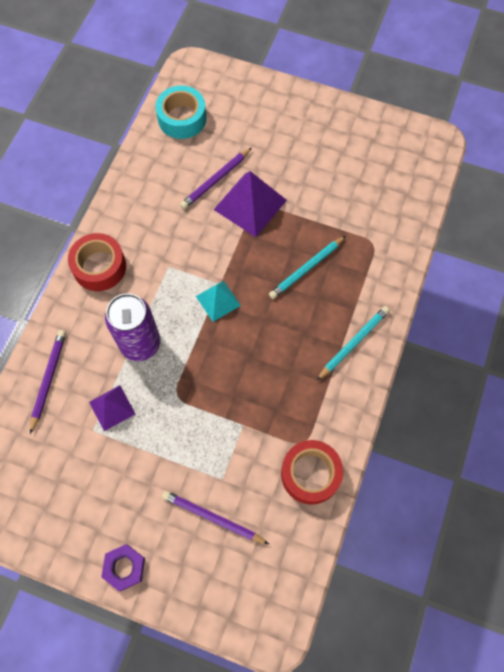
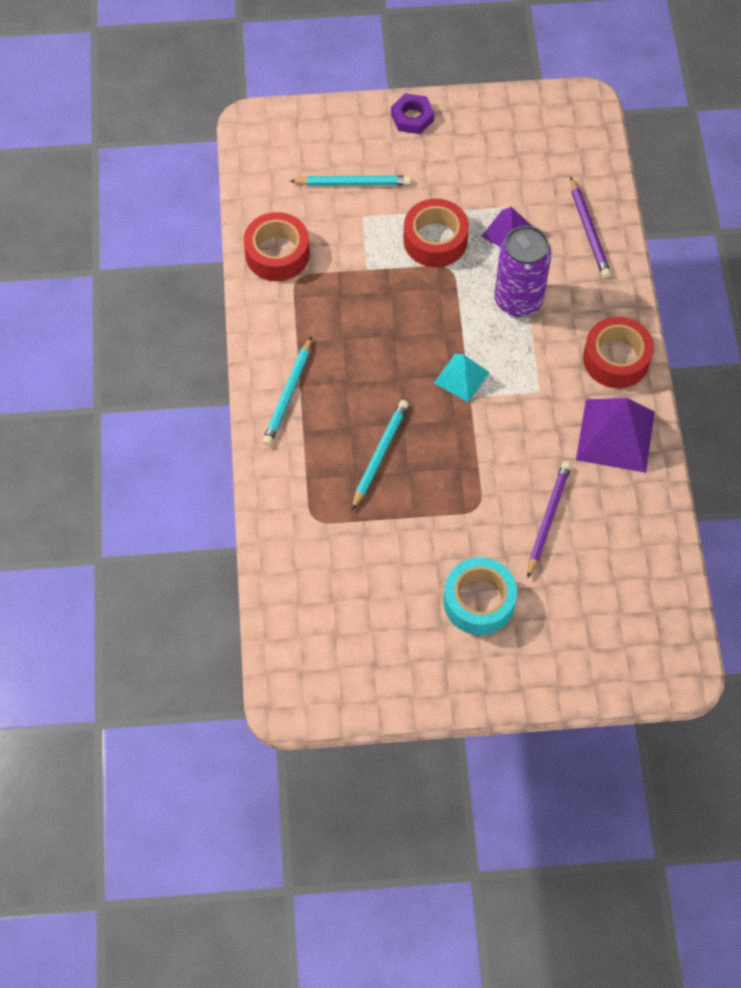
camera: 155 degrees right, 5 degrees down
turquoise tape [155,85,207,139] -> turquoise tape moved to [444,557,517,635]
purple pencil [162,491,269,544] -> turquoise pencil [290,175,411,186]
purple pyramid [214,171,287,237] -> purple pyramid moved to [576,398,655,473]
none -> red tape [403,199,469,267]

